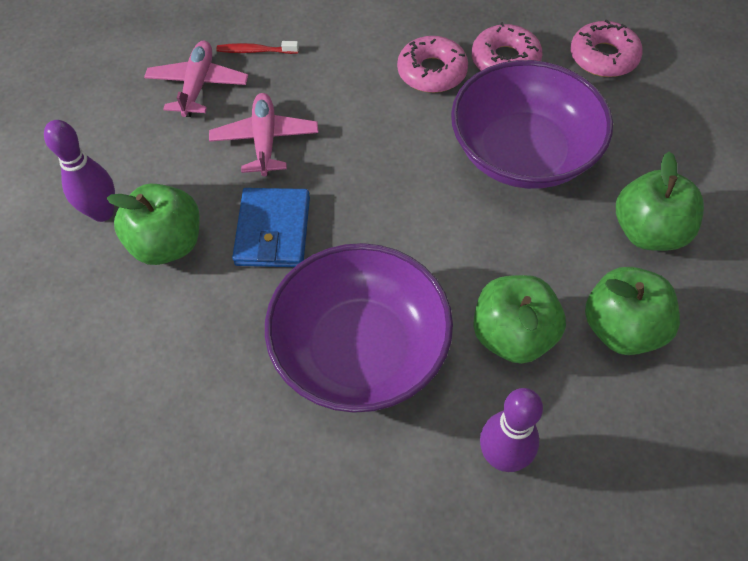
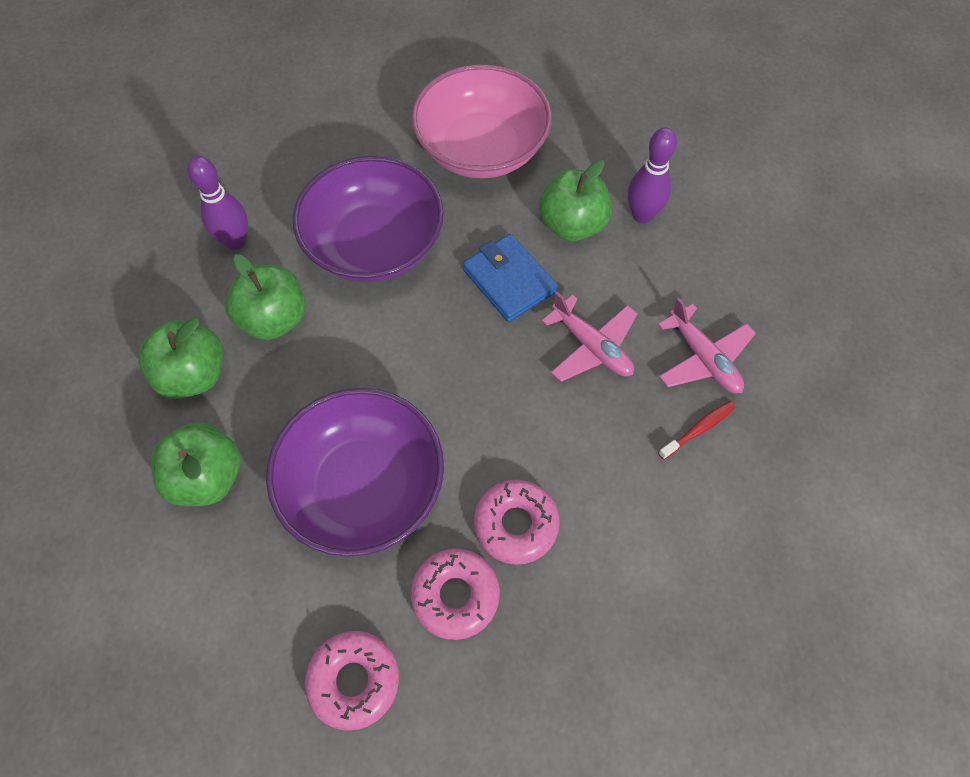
camera: 140 degrees right, 5 degrees up
none -> pink bowl [411,64,552,179]

